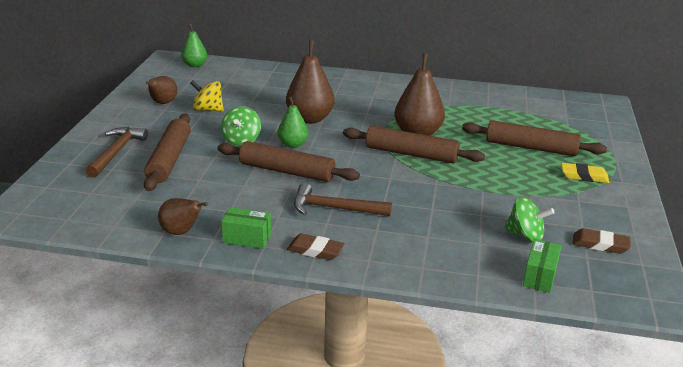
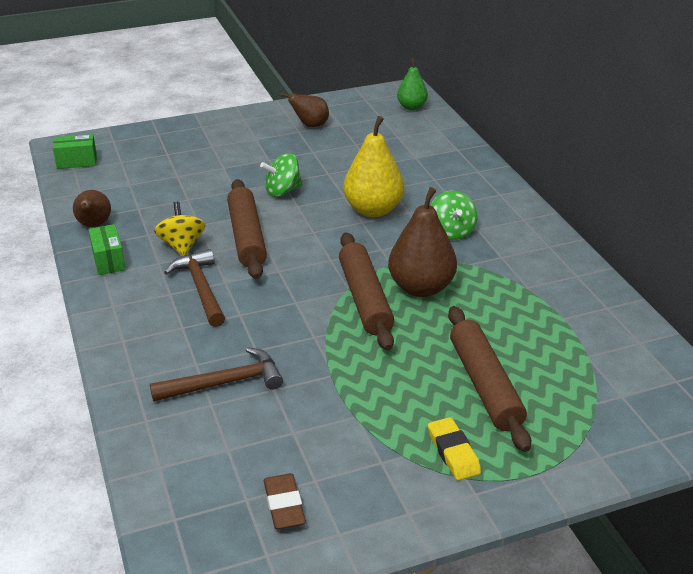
camera: 60 degrees right, 5 degrees up
brown hammer [86,127,148,178] -> brown hammer moved to [150,347,283,402]
brown rolling pin [144,114,191,191] -> none
yellow spinning top [190,80,224,111] -> yellow spinning top moved to [154,201,205,256]
green pear [278,97,309,148] -> none
brown pear [286,40,335,124] -> yellow pear [343,116,404,217]
brown eraser [287,233,345,260] -> none
green spinning top [504,197,555,243] -> green spinning top moved to [431,191,477,240]
green box [523,239,562,293] -> green box moved to [53,134,97,169]

